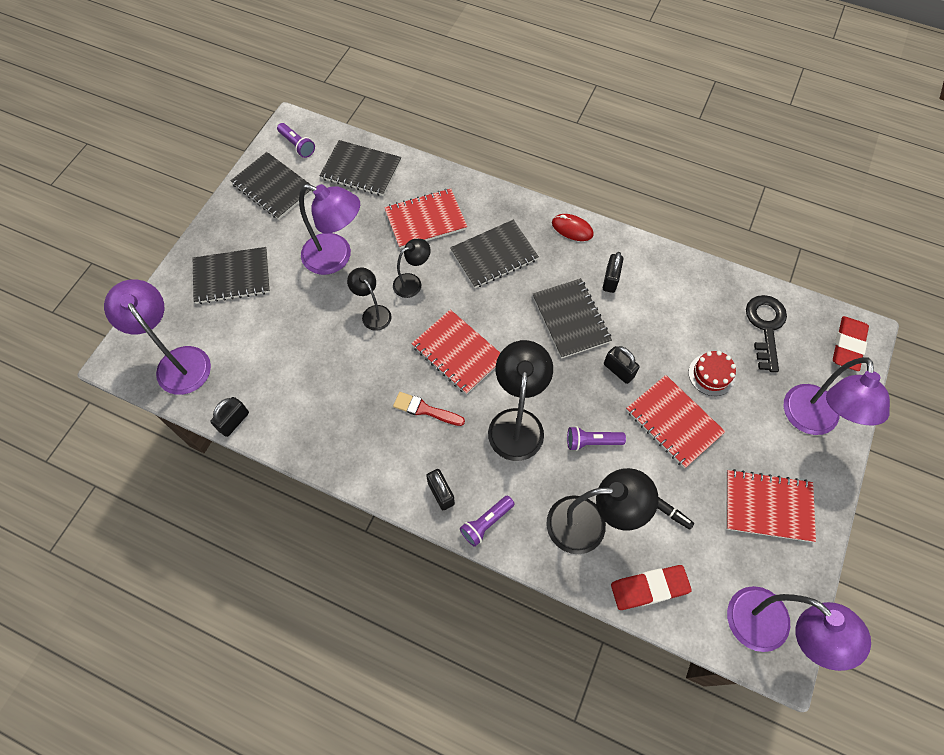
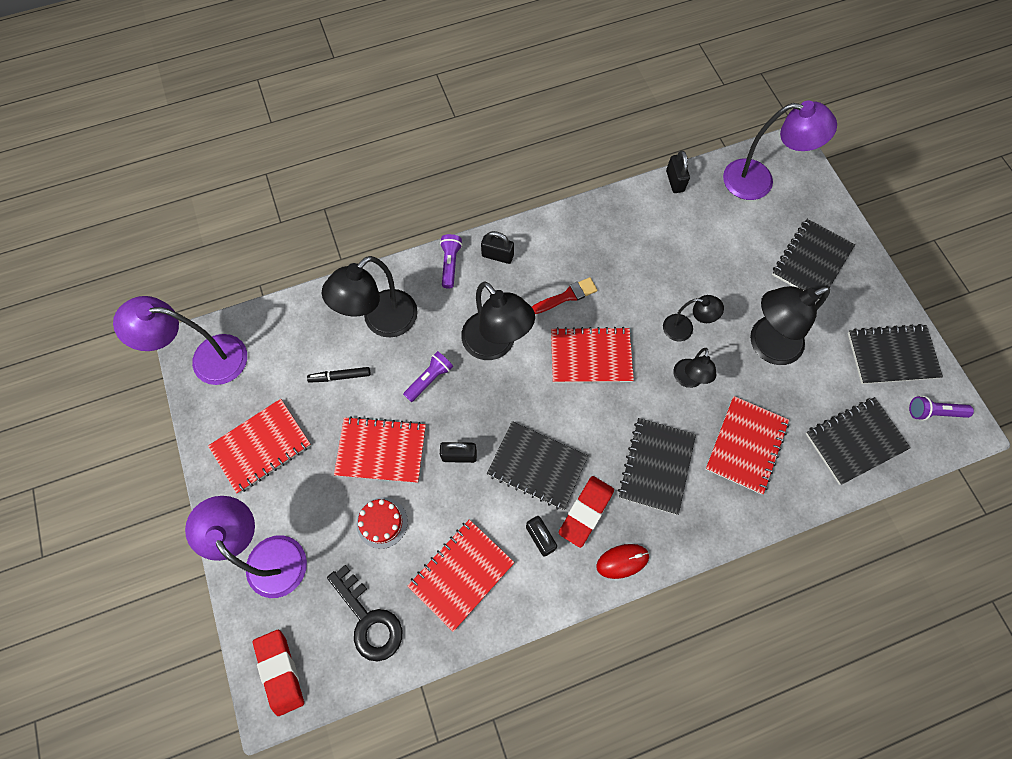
camera: 135 degrees right, 5 degrees up
purple lamp [299,184,360,275] -> black lamp [750,286,830,365]
red eraser [611,565,692,610] -> red eraser moved to [559,476,614,548]
none -> red notebook [408,519,515,632]

